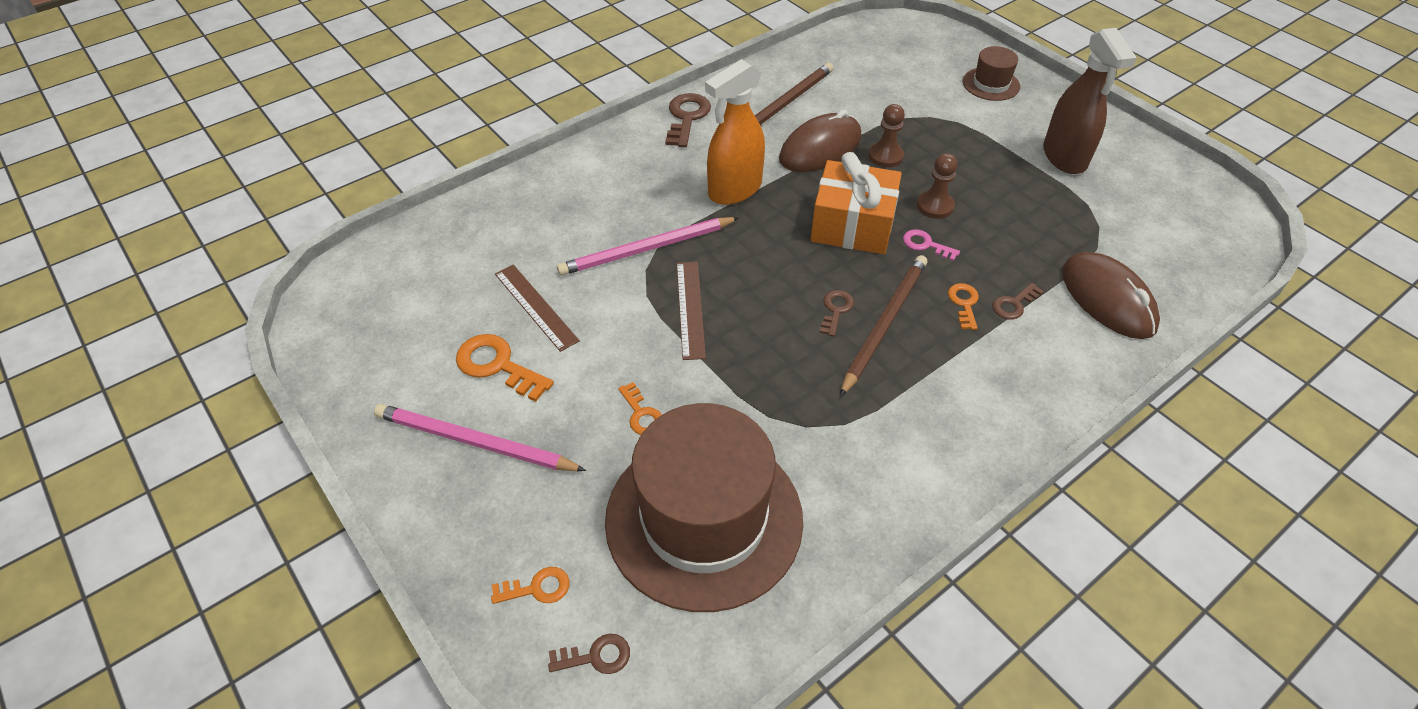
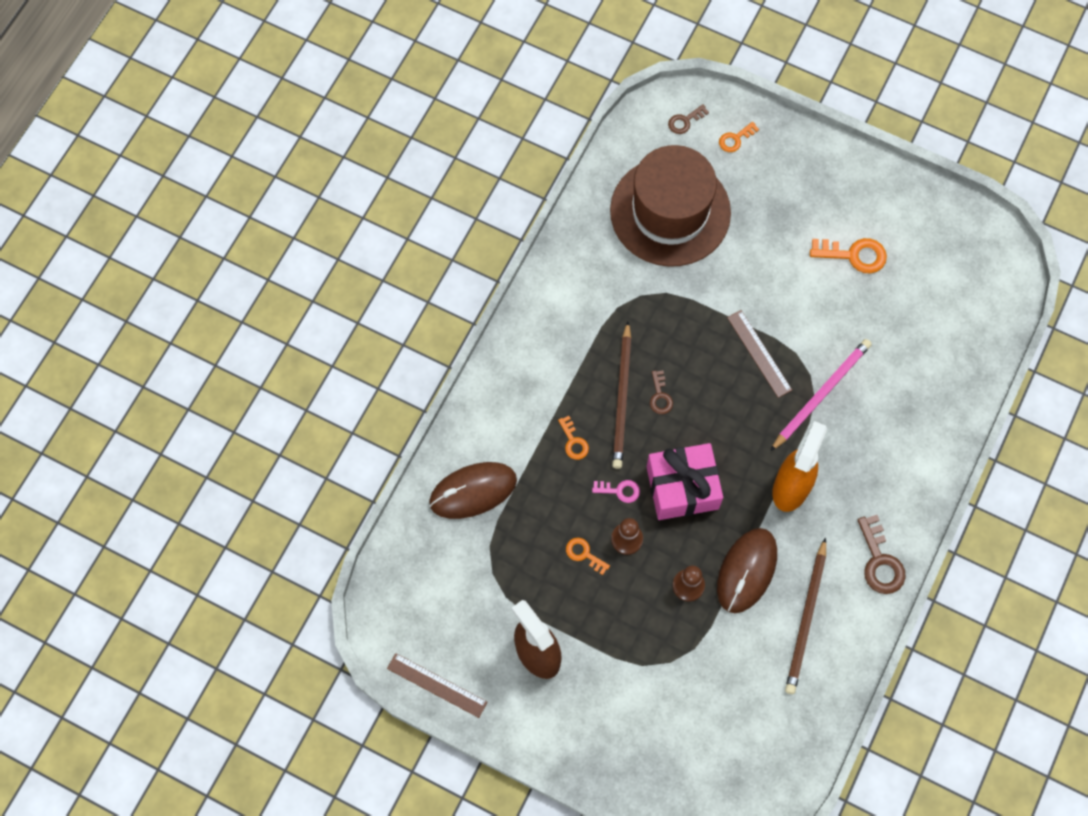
camera: 155 degrees right, 20 degrees up
pink pencil [374,404,586,471] -> none
brown ruler [495,265,580,352] -> brown ruler moved to [387,653,487,718]
orange key [618,382,662,435] -> orange key moved to [566,538,610,575]
orange gift [811,152,902,254] -> pink gift [647,443,723,520]
brown hat [963,46,1020,101] -> none
brown key [992,283,1044,320] -> none
brown mouse [1062,252,1160,339] -> brown mouse turned 60 degrees counterclockwise [429,462,517,519]

